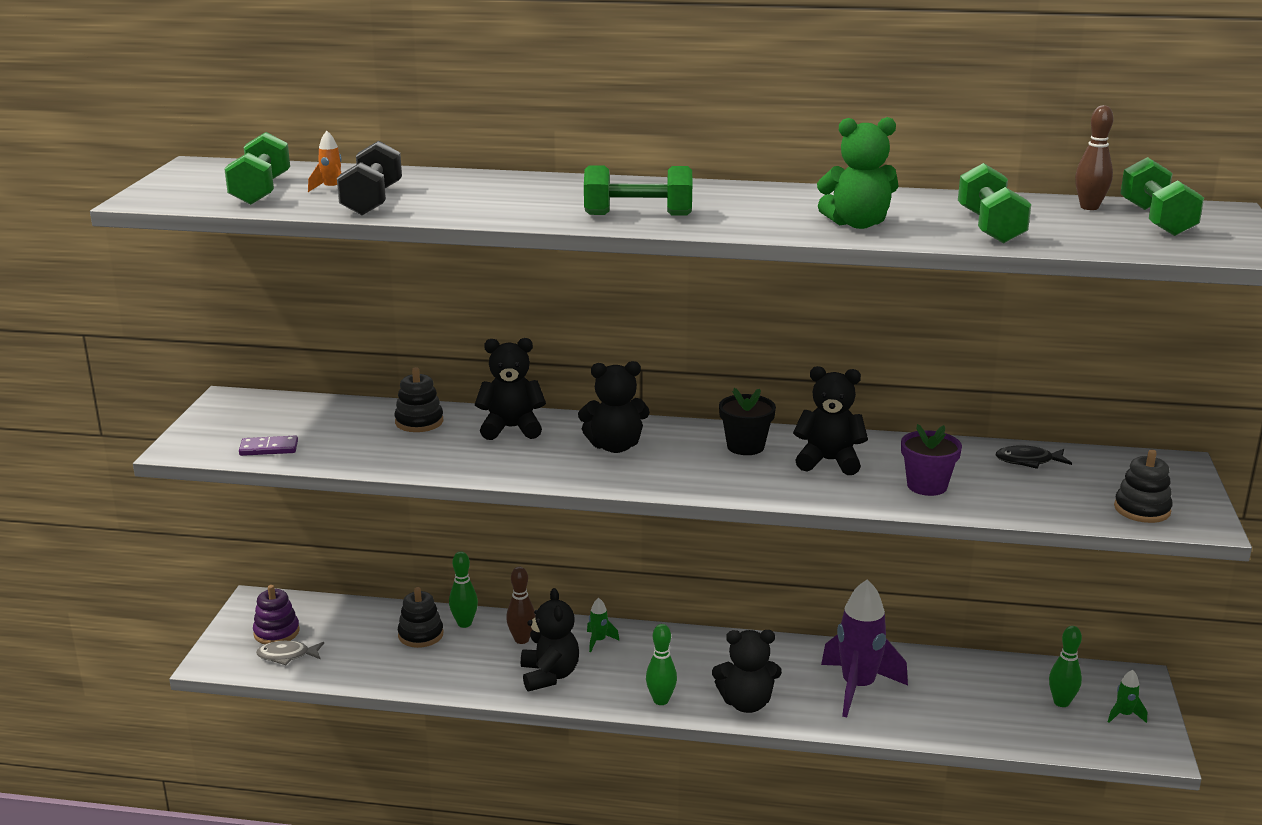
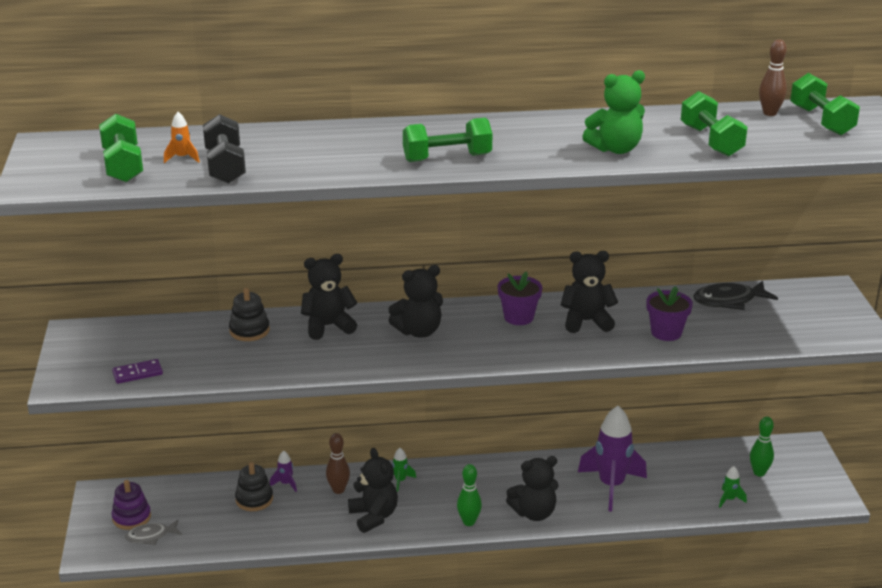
camera: 15 degrees left, 5 degrees up
green bowling pin [449,551,478,628] -> purple rocket [270,451,297,492]
black flower pot [719,388,776,455] -> purple flower pot [498,271,542,325]
black fish [996,445,1072,469] -> black fish [693,281,778,310], size x1.50
green rocket [1108,670,1147,723] -> green rocket moved to [719,466,747,508]
black stacking toy [1114,450,1173,523] -> none

